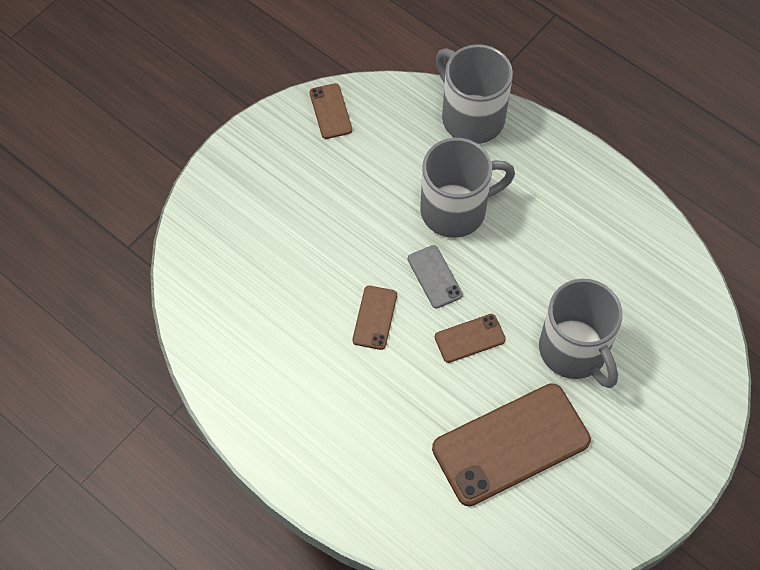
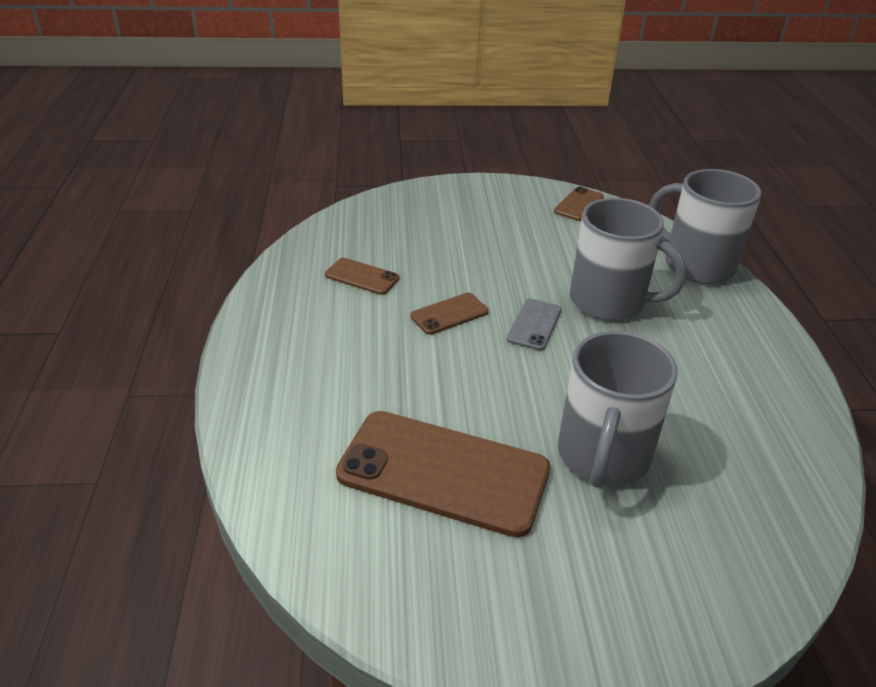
camera: 45 degrees right, 25 degrees down
brown phone [435,314,506,363] -> brown phone moved to [325,258,399,295]
grey mug [436,44,513,144] -> grey mug turned 60 degrees counterclockwise [649,169,761,284]

